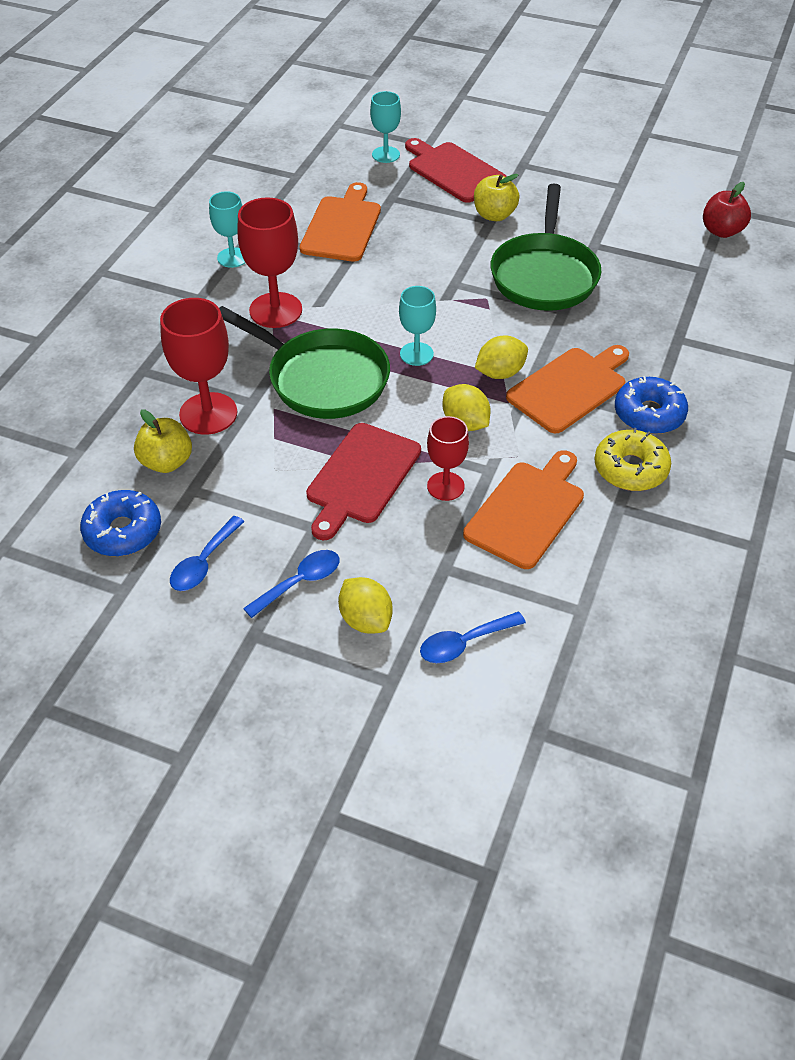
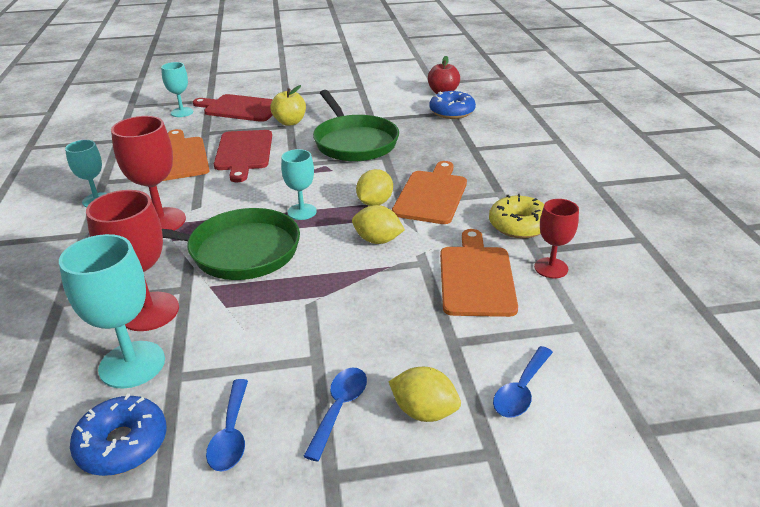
camera: 30 degrees left, 15 degrees down
yellow apple [134,409,192,473] -> turquoise goblet [59,234,165,389]
red cutting board [306,423,421,540] -> red cutting board moved to [214,130,272,182]
red goblet [427,416,469,501] -> red goblet moved to [534,199,579,278]
blue donut [615,376,688,434] -> blue donut moved to [430,90,476,119]

